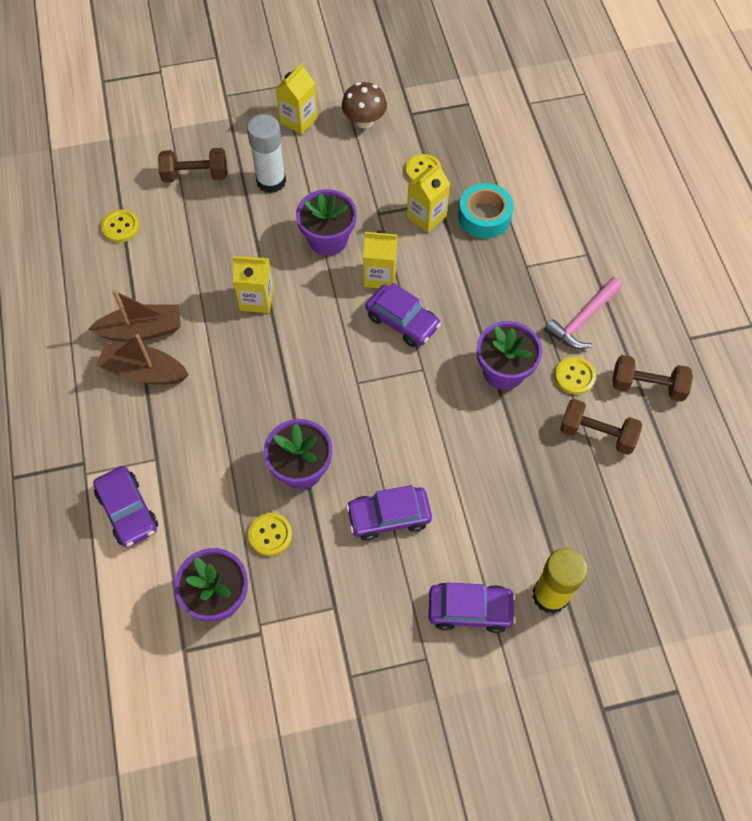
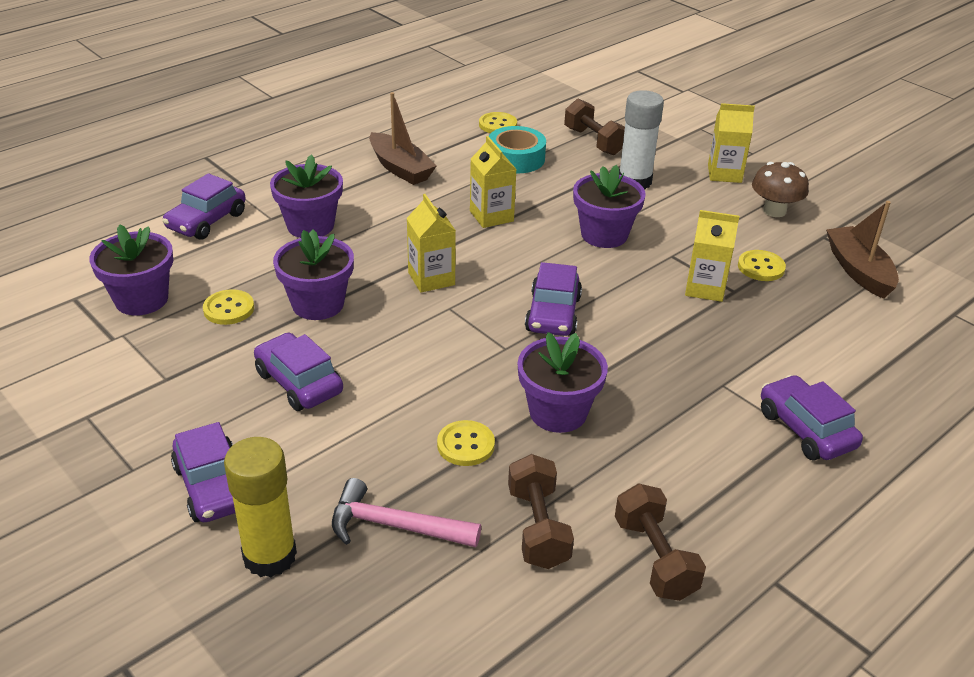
camera: 60 degrees right, 25 degrees down
brown boat [96,334,189,385] -> brown boat moved to [826,201,899,299]
yellow carton [363,231,397,288] -> yellow carton moved to [407,194,456,293]
turquoise tape [458,183,514,238] -> turquoise tape moved to [489,126,546,173]
pink hammer [544,277,622,349] -> pink hammer moved to [332,478,481,547]
yellow button [555,357,596,395] -> yellow button moved to [437,420,495,466]
none -> purple flower pot [270,154,343,238]
none -> purple car [761,375,863,461]

